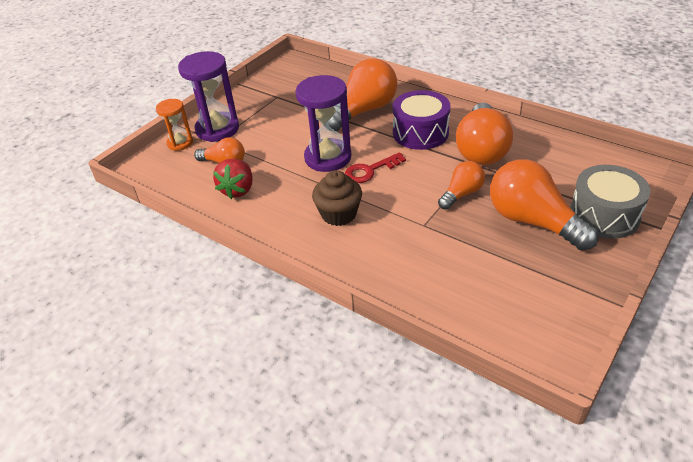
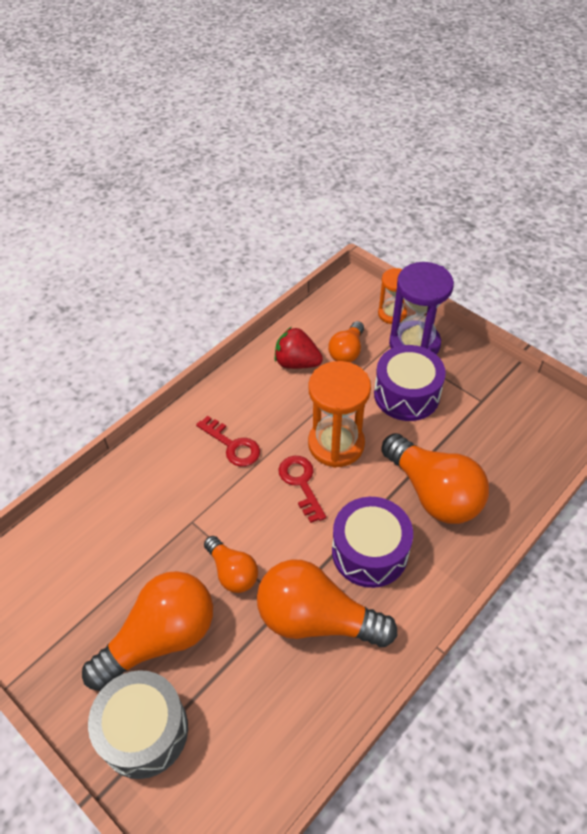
camera: 95 degrees right, 10 degrees up
purple hourglass [295,75,351,172] -> orange hourglass [308,361,371,468]
brown cupcake [312,170,362,226] -> red key [196,416,260,467]
none -> purple drum [374,345,446,421]

